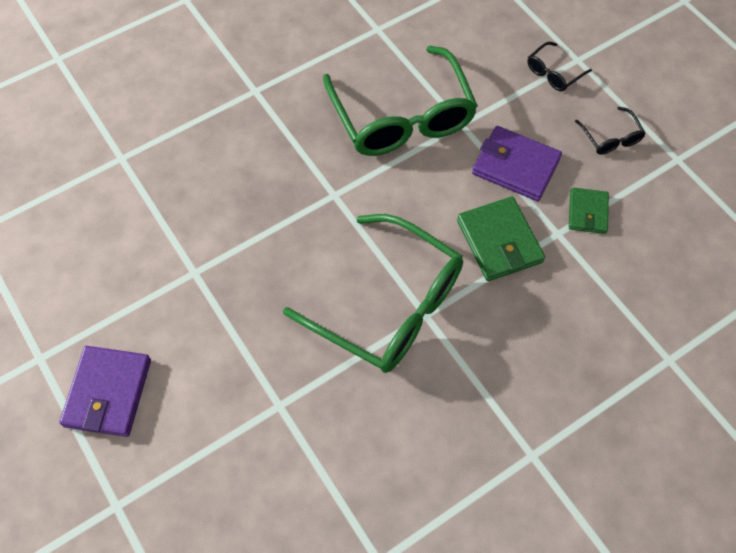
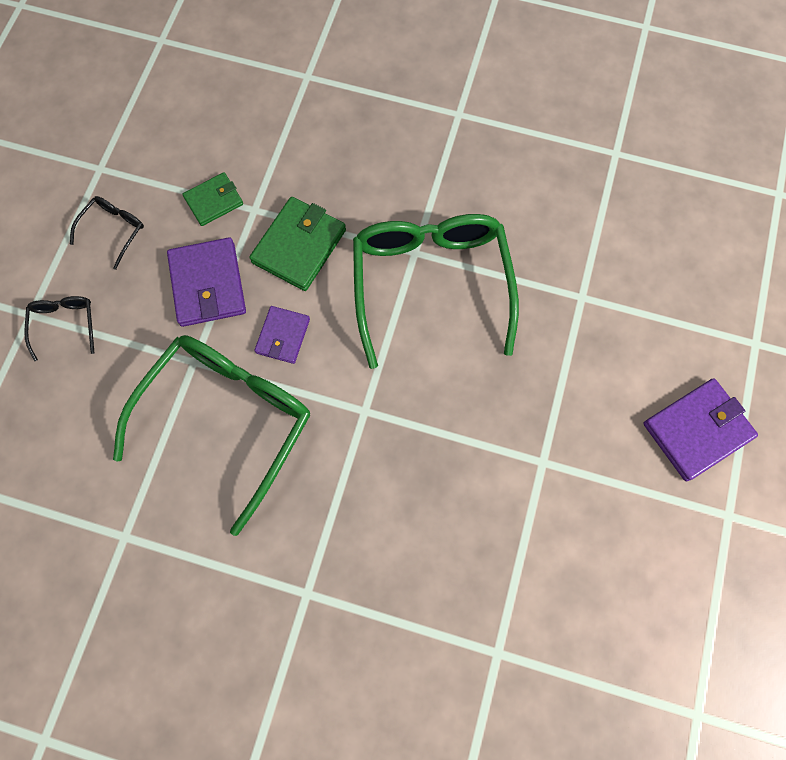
camera: 130 degrees left, 10 degrees up
black glasses [527,42,592,91] -> black glasses turned 105 degrees counterclockwise [24,296,94,361]
none -> purple wallet [254,306,310,364]

